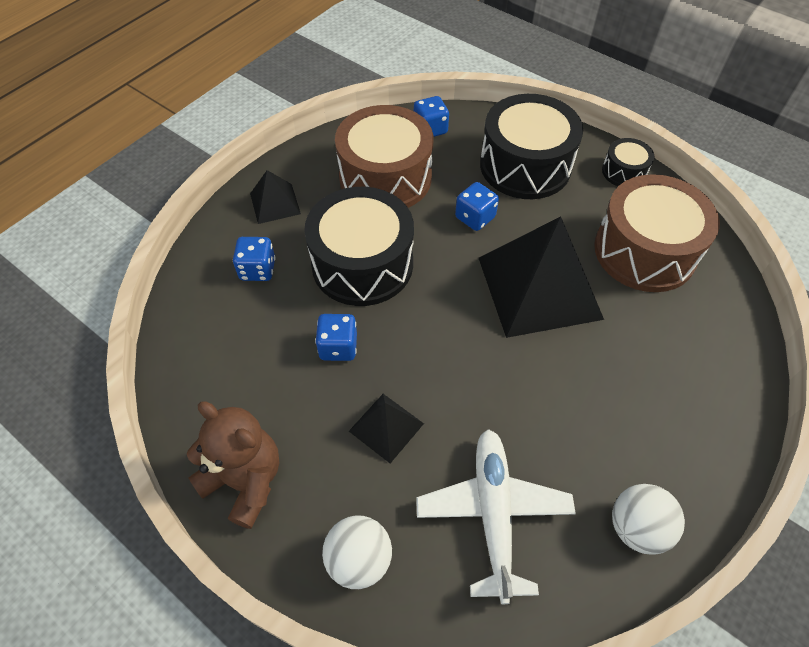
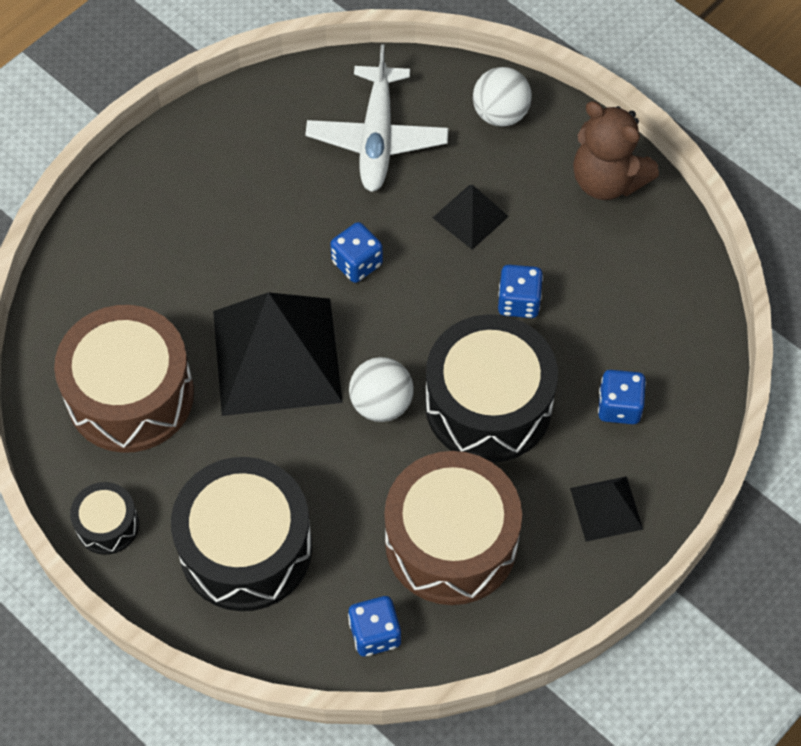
camera: 175 degrees left, 5 degrees up
blue dice [455,182,499,231] -> blue dice moved to [330,222,383,283]
white ball [612,484,685,555] -> white ball moved to [349,357,414,422]

